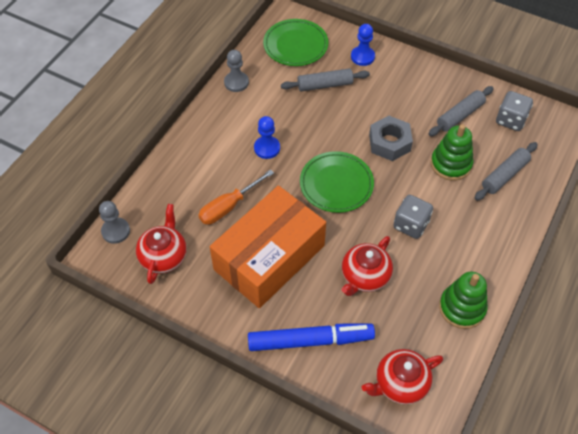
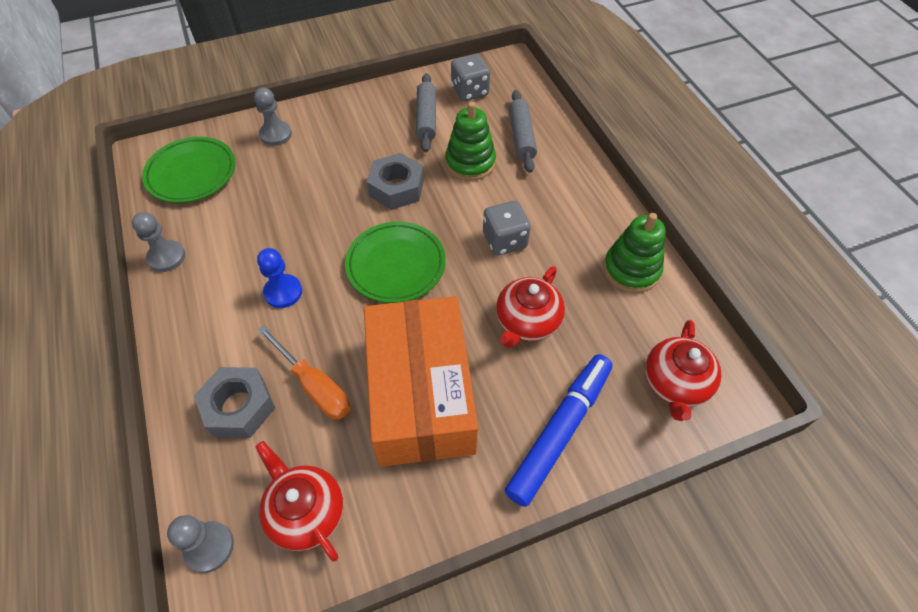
camera: 50 degrees left, 0 degrees up
orange screwdriver [199,169,274,225] -> orange screwdriver turned 45 degrees counterclockwise [257,325,351,420]
grey rolling pin [281,68,370,92] -> none
red teapot [342,236,393,296] -> red teapot turned 45 degrees clockwise [496,266,565,348]
blue pawn [351,24,375,66] -> grey pawn [254,87,292,146]
none -> grey nut [194,367,275,438]

